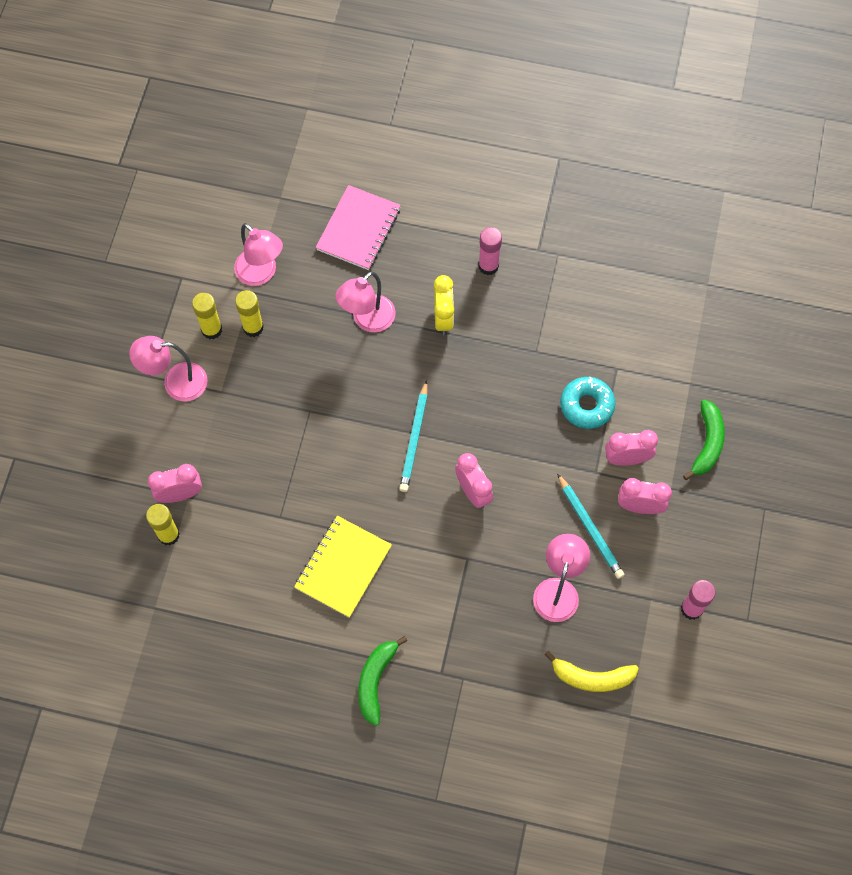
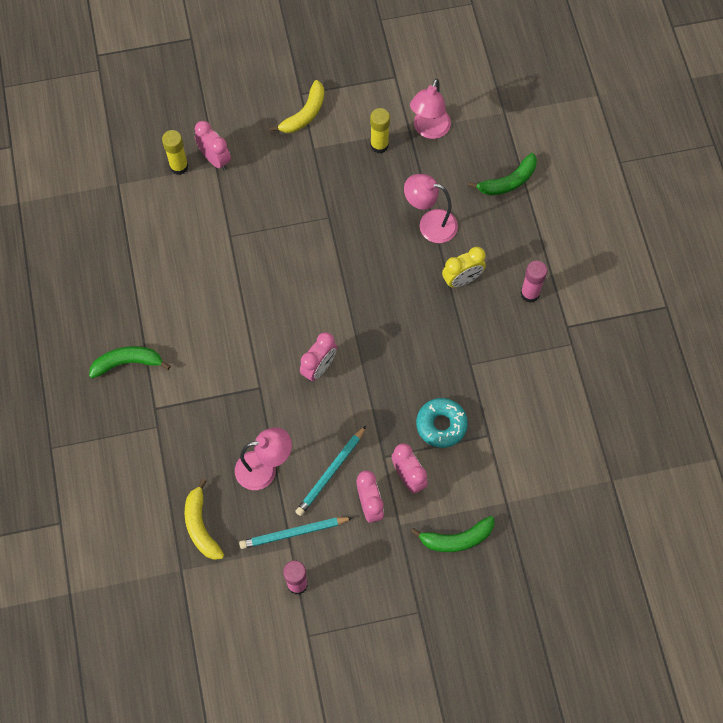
camera: 65 degrees right, 0 degrees up
pink lamp [129,336,208,401] -> yellow banana [270,80,324,133]
yellow glue stick [192,293,222,339] -> none
yellow notebook [294,516,392,618] -> none
pink notebook [316,185,401,270] -> green banana [468,153,537,195]
turquoise pencil [399,380,428,492] -> turquoise pencil moved to [239,517,353,549]

